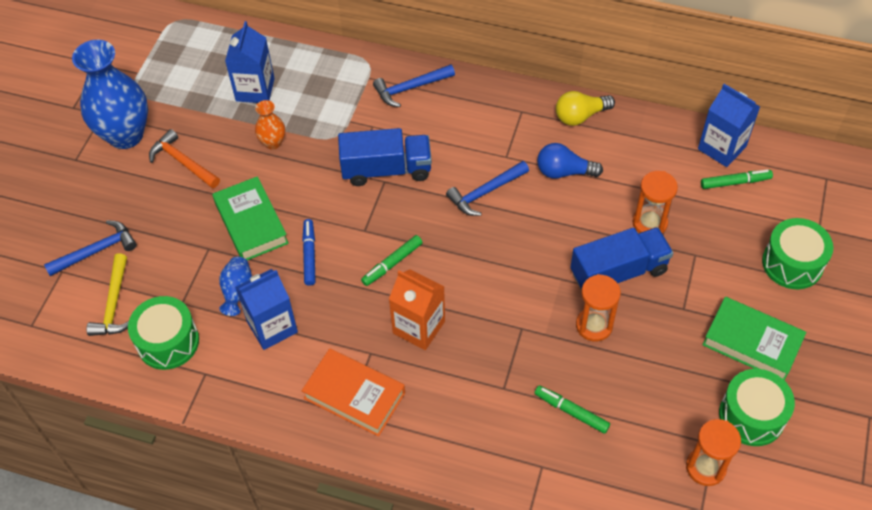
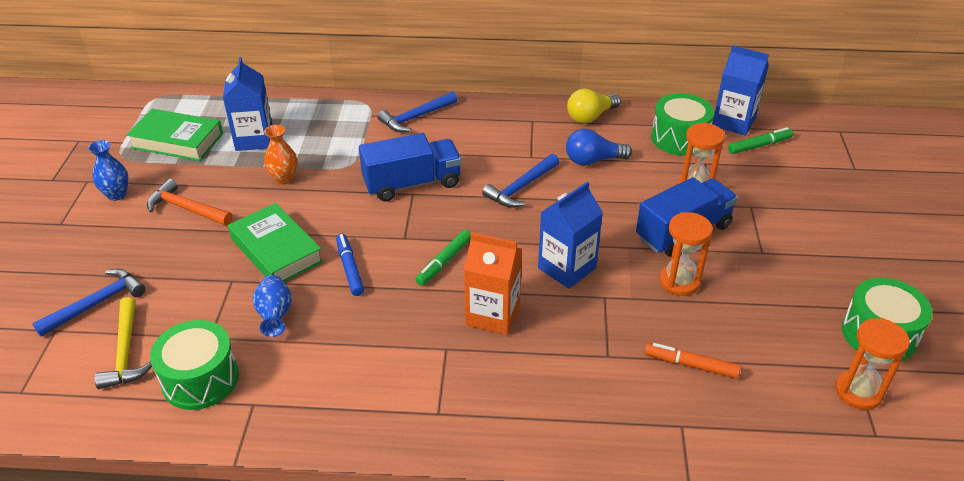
camera: 15 degrees left, 15 degrees down
blue vase [72,40,148,149] -> blue vase [88,140,129,201], size x0.47
blue carton [235,269,298,350] -> blue carton moved to [538,181,603,289]
orange book [302,349,405,437] -> none
green marker [535,385,610,434] -> orange marker [645,343,741,379]
green book [702,297,806,381] -> green book moved to [126,109,223,161]
green drum [762,218,833,289] -> green drum moved to [651,93,714,156]

